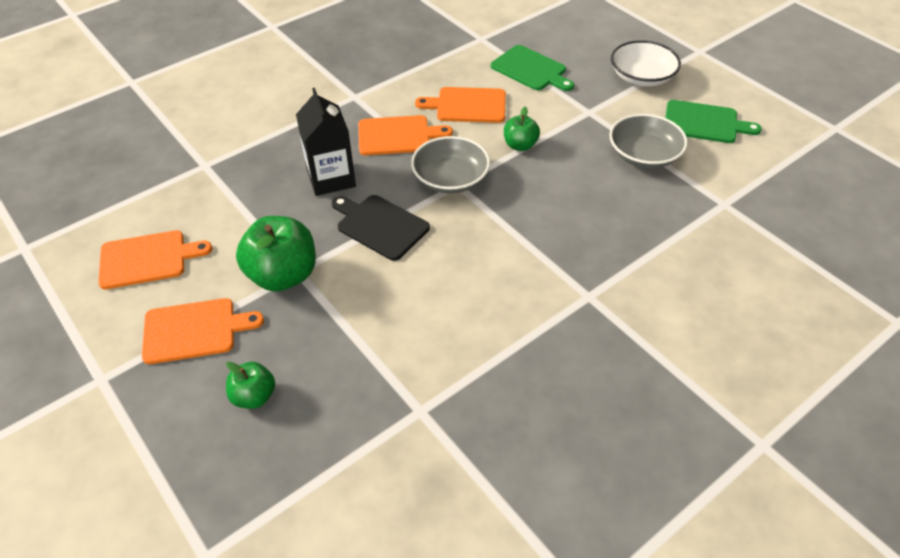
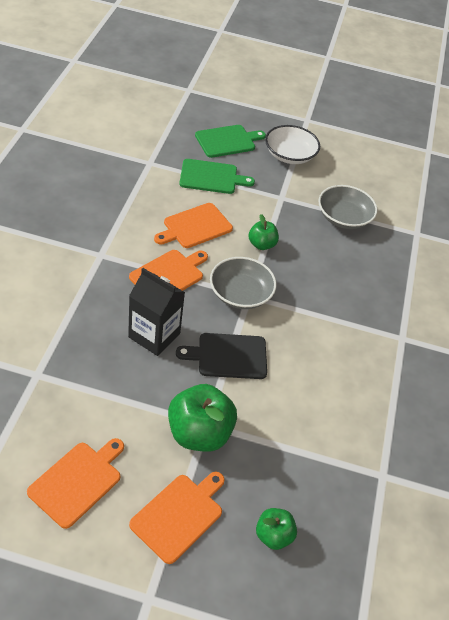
camera: 45 degrees left, 0 degrees up
green cutting board [665,100,762,143] -> green cutting board moved to [195,125,266,158]

